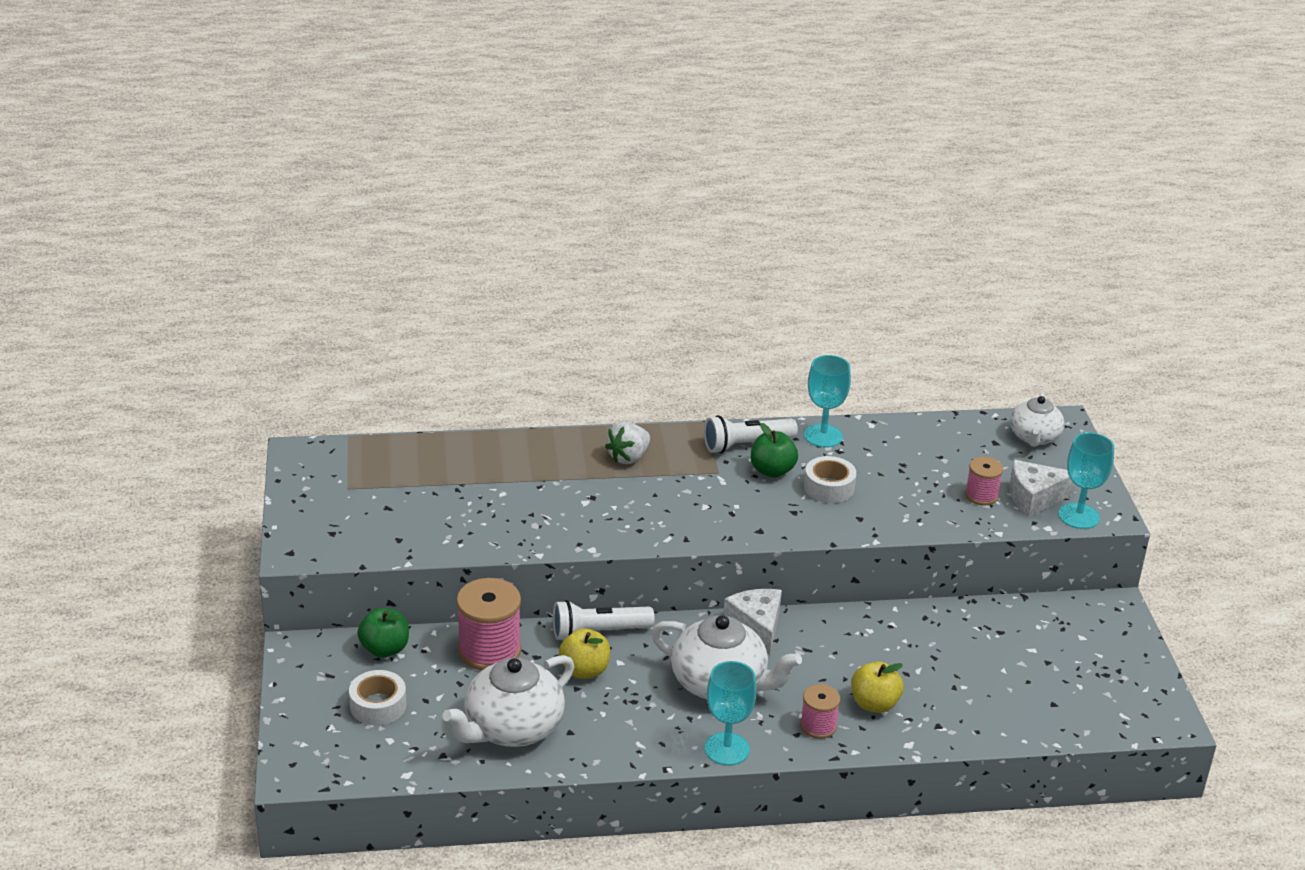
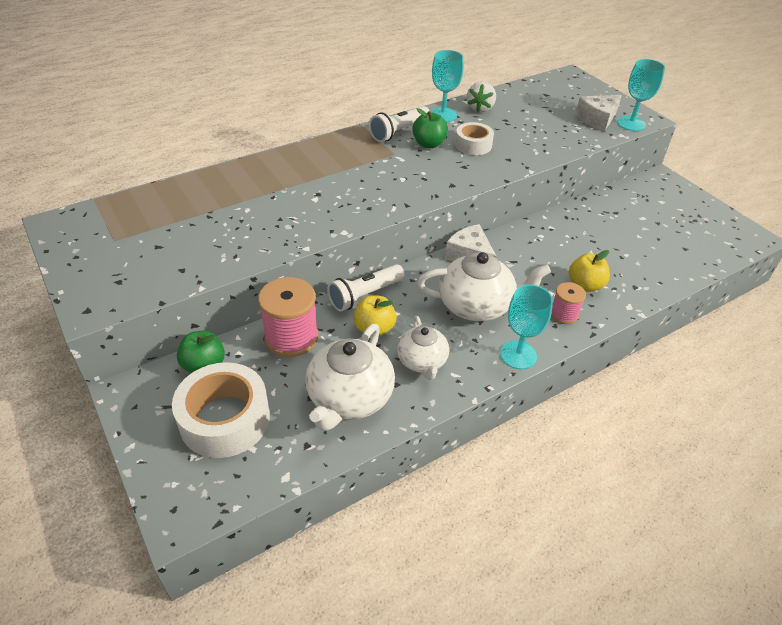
camera: 25 degrees left, 10 degrees up
white tape [349,670,406,725] -> white tape [172,362,270,458], size x1.73
white strawberry [605,422,650,464] -> white strawberry moved to [467,82,496,112]
pink spool [965,457,1003,505] -> none
white teapot [1010,393,1065,447] -> white teapot moved to [397,316,449,380]

